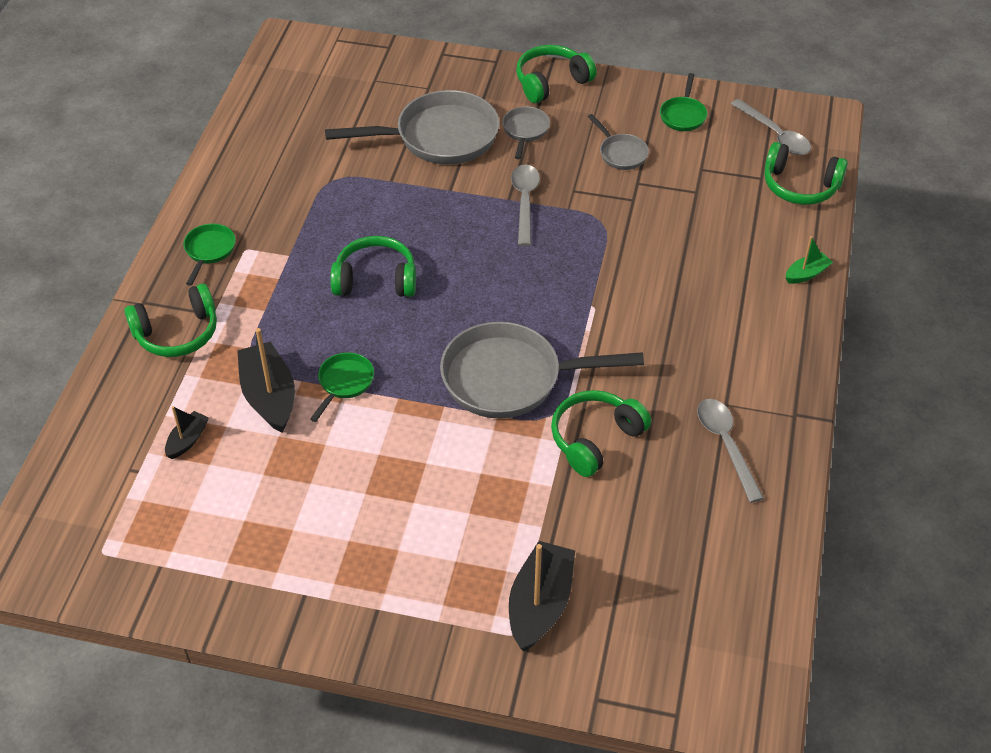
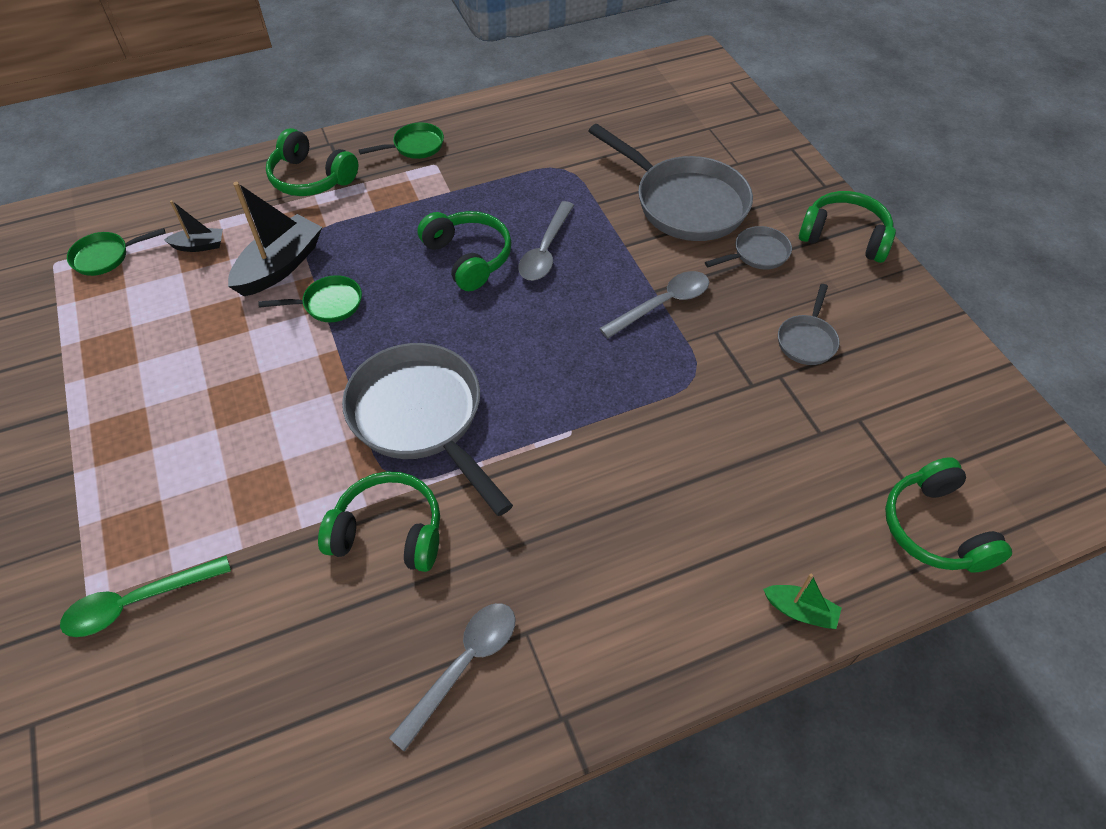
camera: 55 degrees right, 5 degrees up
black boat [509,541,575,651] -> green spoon [60,556,231,637]
green pan [660,73,707,131] -> green pan moved to [67,228,166,276]
grey spoon [731,99,811,155] -> grey spoon moved to [519,201,574,281]

